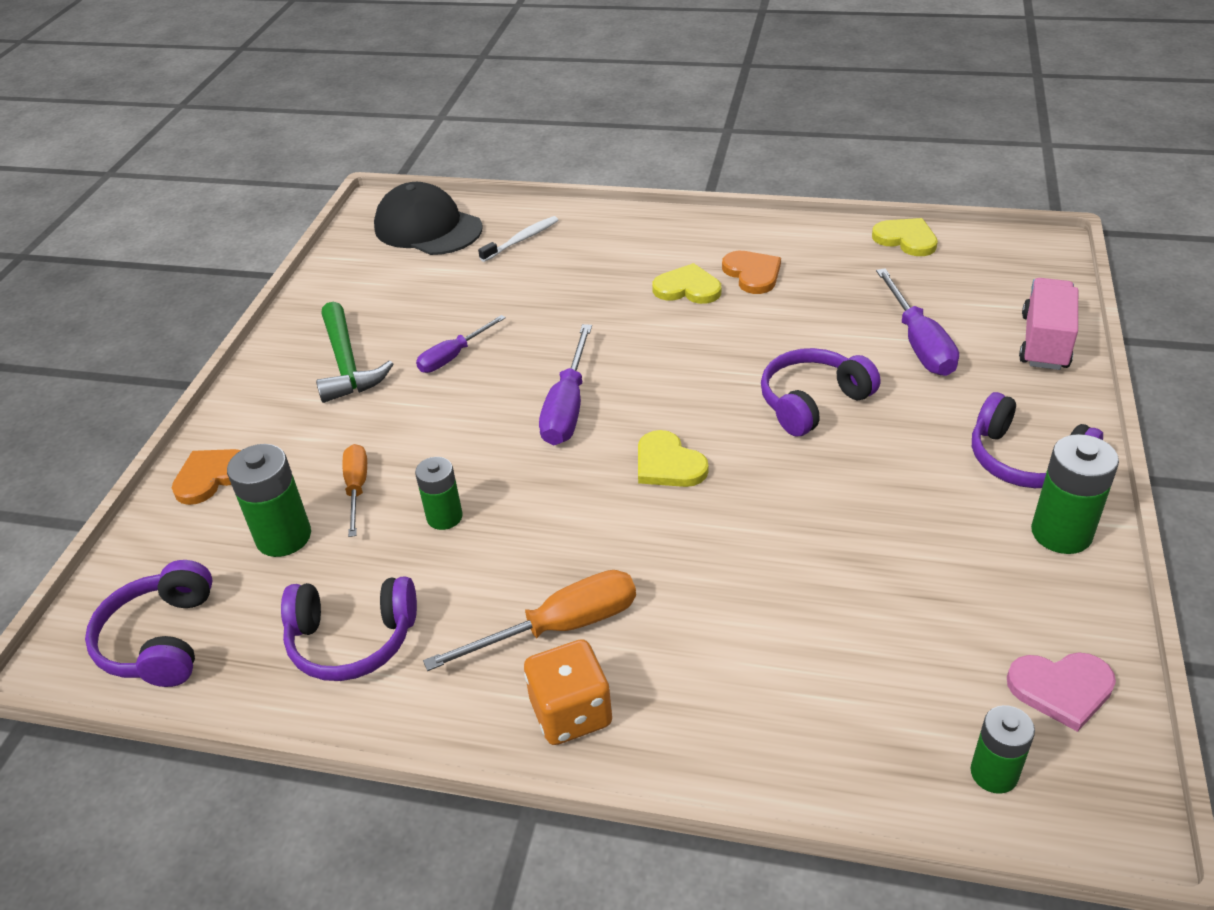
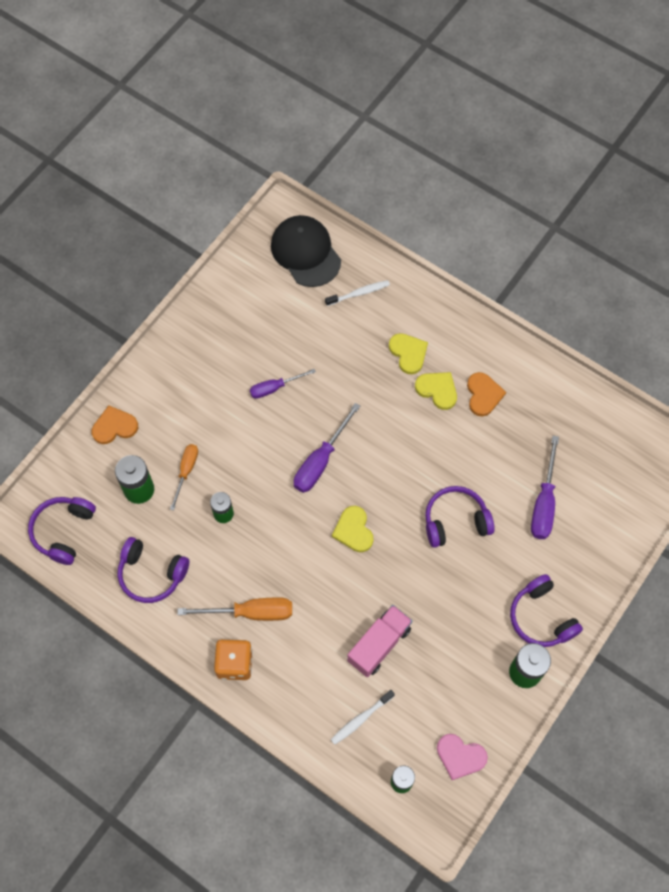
camera: 20 degrees right, 25 degrees up
green hammer [316,302,393,403] -> none
yellow heart [872,218,938,256] -> yellow heart moved to [389,333,428,374]
pink truck [1019,278,1078,370] -> pink truck moved to [347,605,412,677]
none -> white toothbrush [330,690,395,745]

